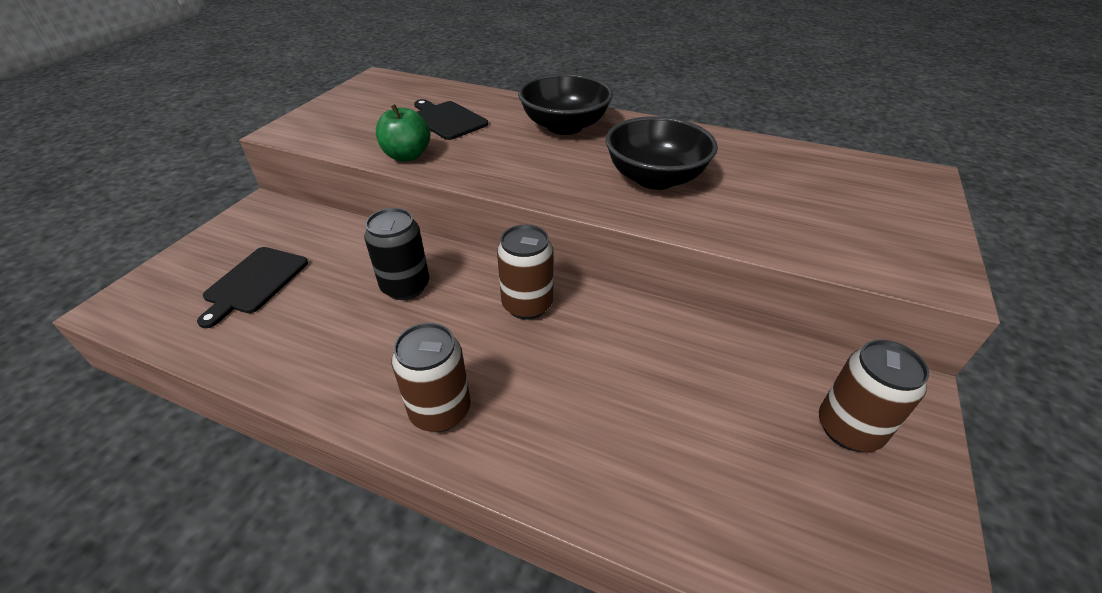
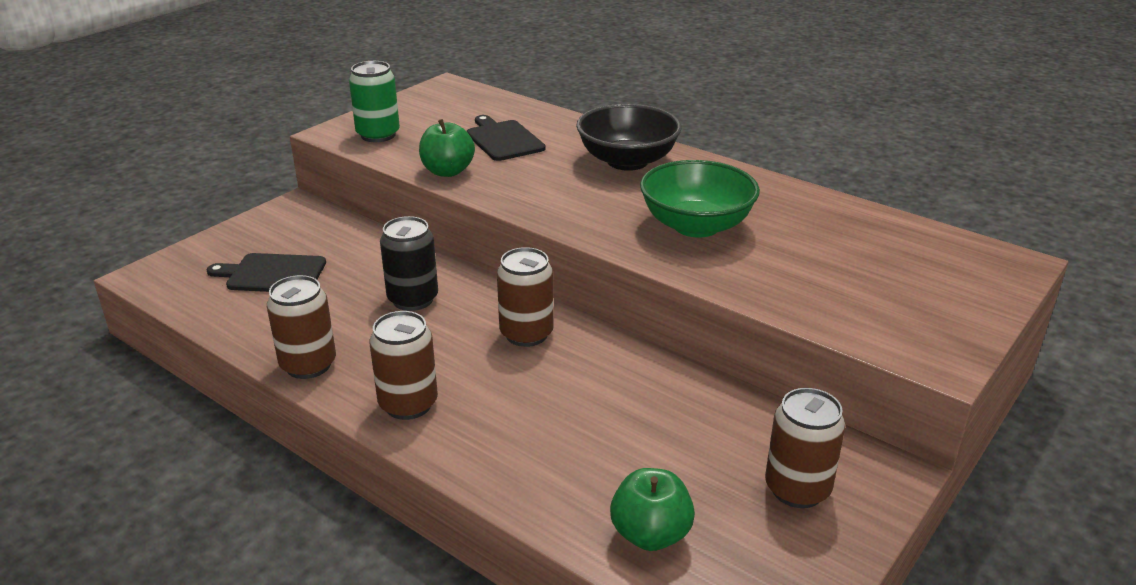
camera: 15 degrees right, 10 degrees down
black cutting board [197,247,308,328] -> black cutting board turned 60 degrees clockwise [207,253,326,292]
black bowl [605,116,718,190] -> green bowl [640,160,760,238]
none -> brown can [267,275,336,379]
none -> green can [349,61,400,142]
none -> green apple [610,468,695,551]

